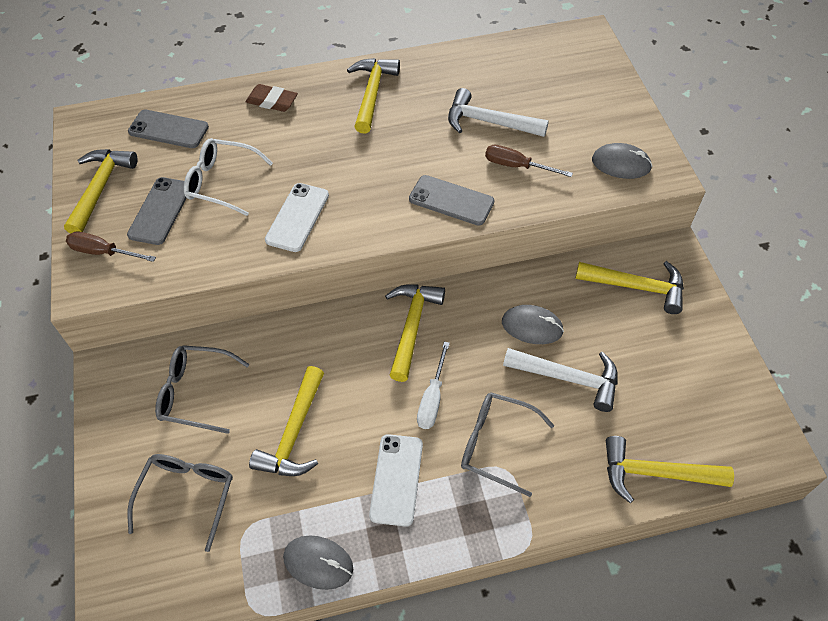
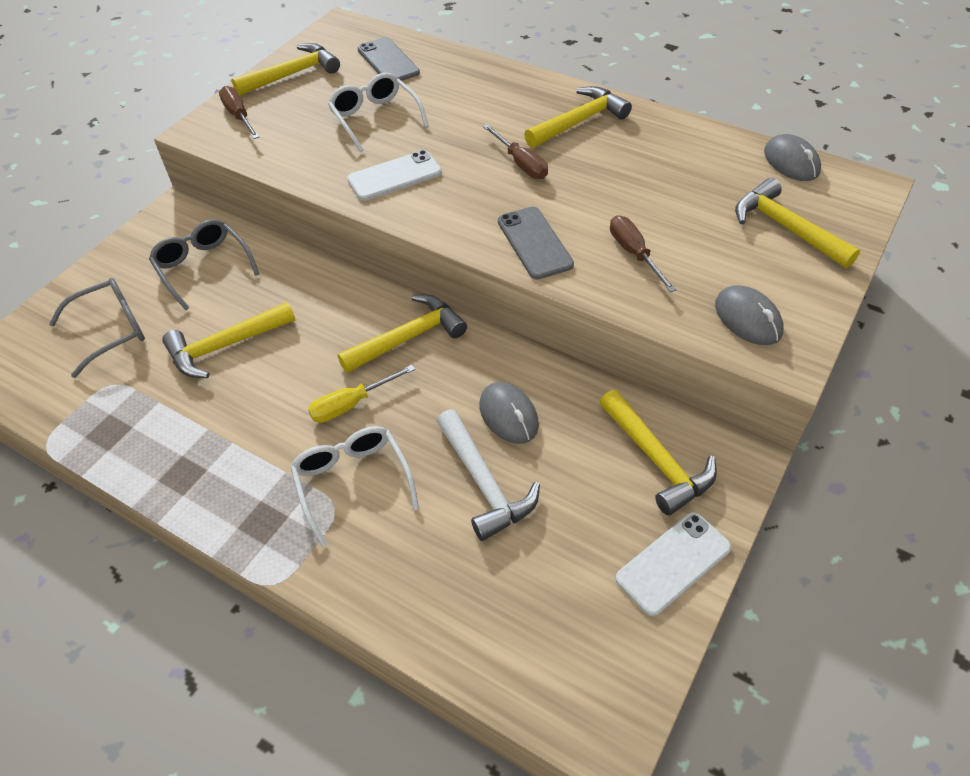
camera: 45 degrees right, 5 degrees down
grey phone [127,177,186,245] -> none
brown eraser [246,84,298,112] -> none
grey mouse [283,535,353,590] -> grey mouse moved to [764,134,821,181]
white phone [369,434,423,527] -> white phone moved to [615,512,731,616]
white screwdriver [417,342,450,429] -> yellow screwdriver [308,365,415,423]
white hammer [448,88,549,137] -> none
grey glasses [461,393,554,497] -> white glasses [290,426,419,547]
yellow hammer [606,436,734,503] -> yellow hammer moved to [735,178,860,268]
none -> brown screwdriver [483,124,548,179]

